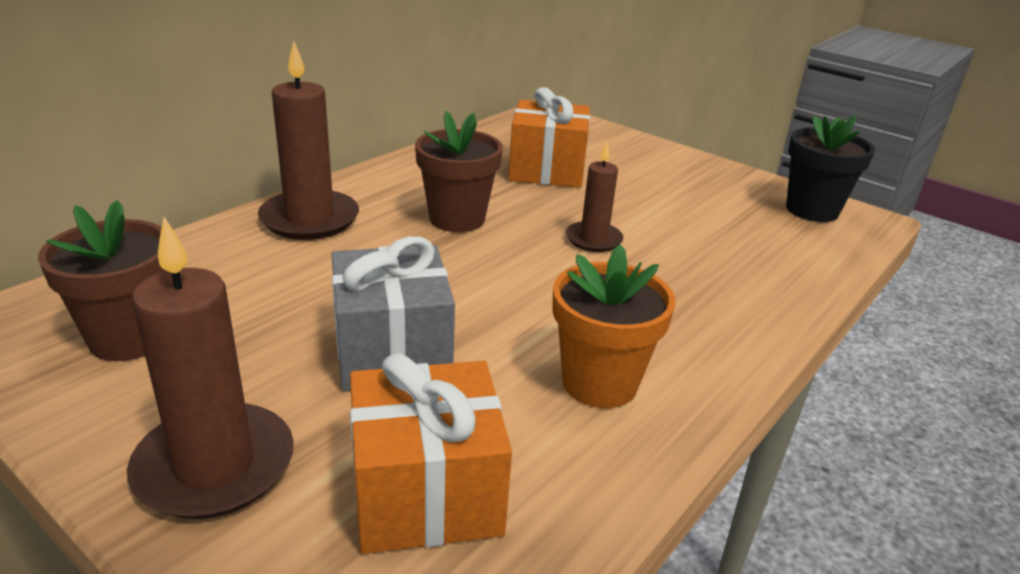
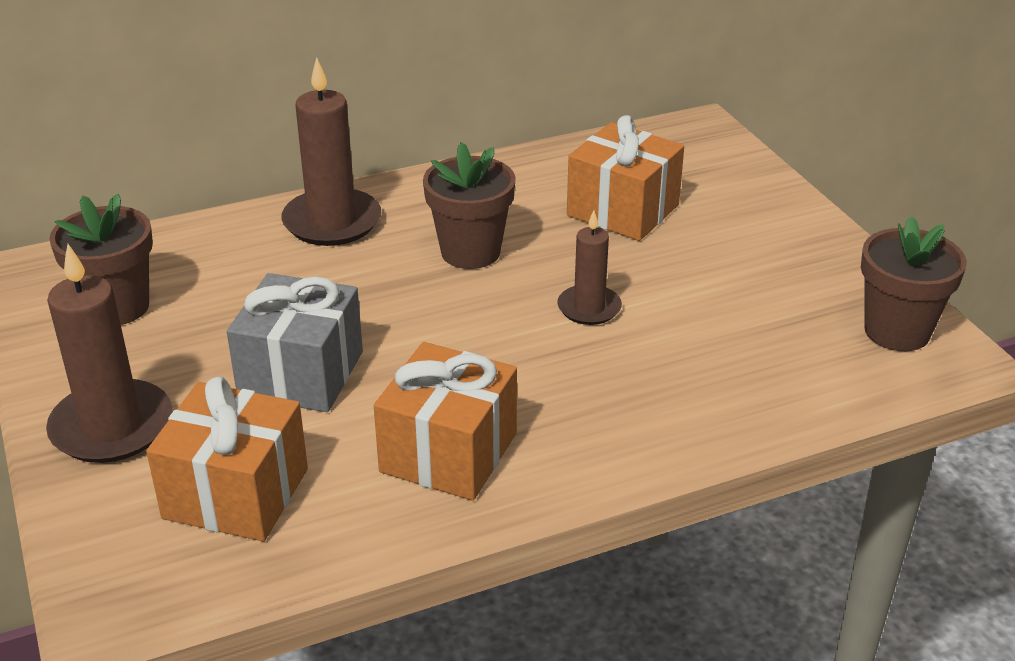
camera: 30 degrees right, 5 degrees up
orange flower pot [552,244,676,408] -> orange gift [374,342,517,501]
black flower pot [786,115,875,222] -> brown flower pot [861,216,967,351]

